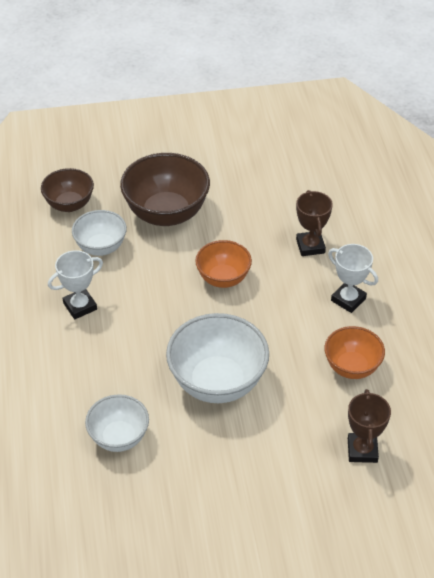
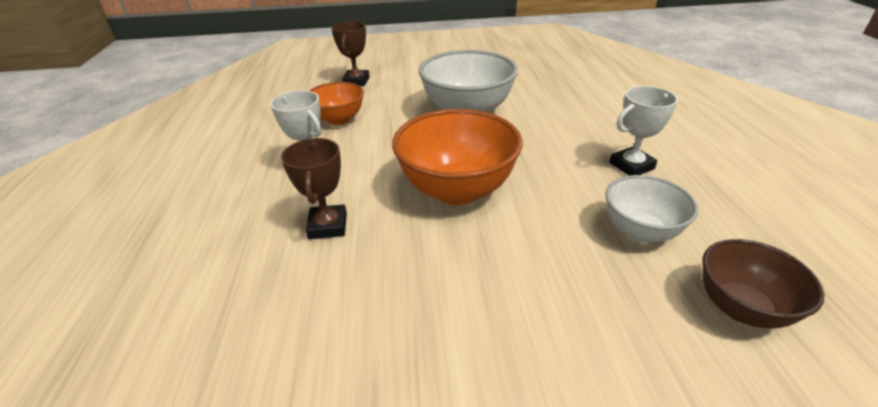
camera: 175 degrees left, 10 degrees down
white bowl [85,394,149,452] -> none
brown bowl [120,153,210,226] -> none
orange bowl [195,240,252,288] -> orange bowl [392,109,523,205], size x1.66

